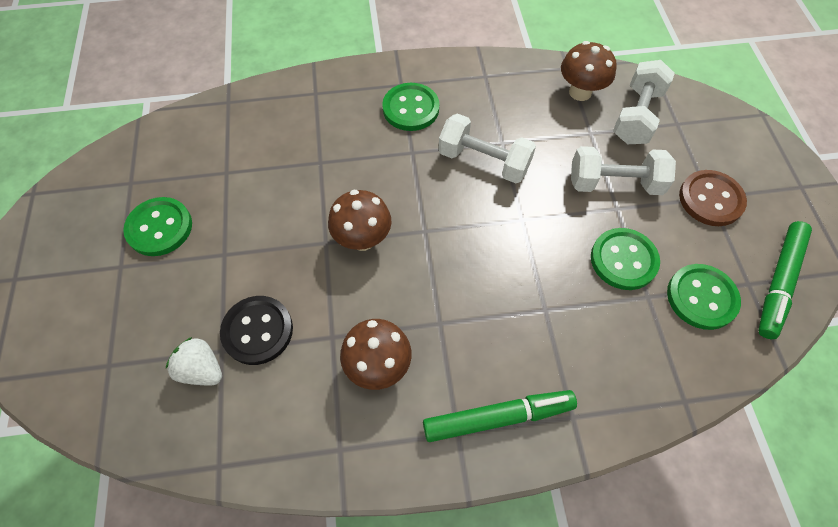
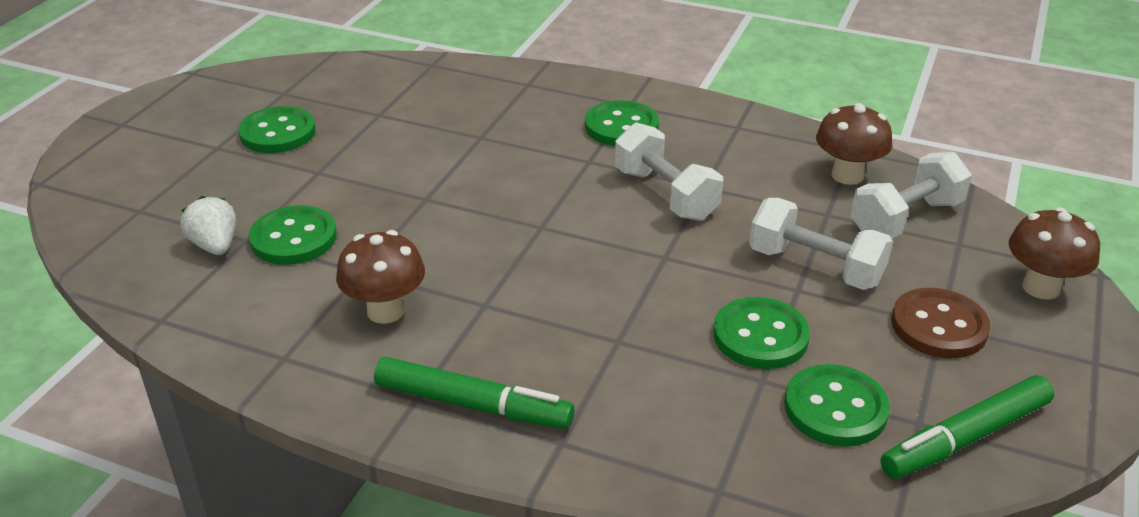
camera: 30 degrees right, 25 degrees down
black button [220,296,293,365] -> green button [249,205,337,265]
brown mushroom [328,190,391,251] -> brown mushroom moved to [1009,208,1100,300]

